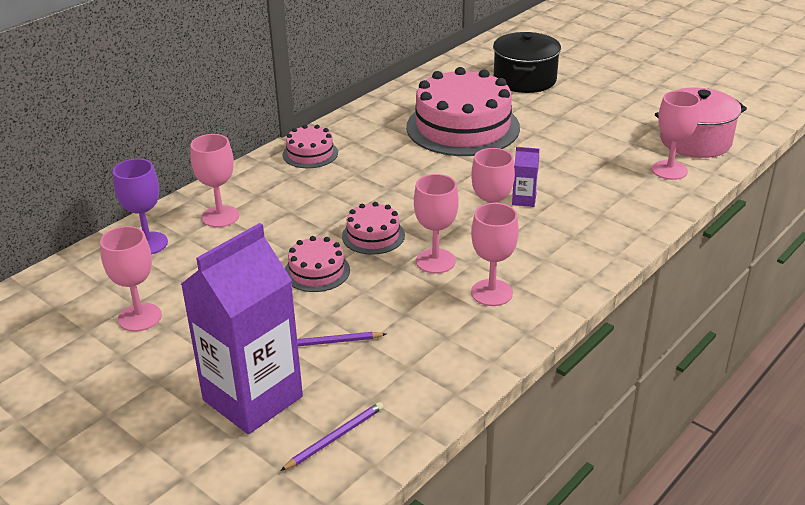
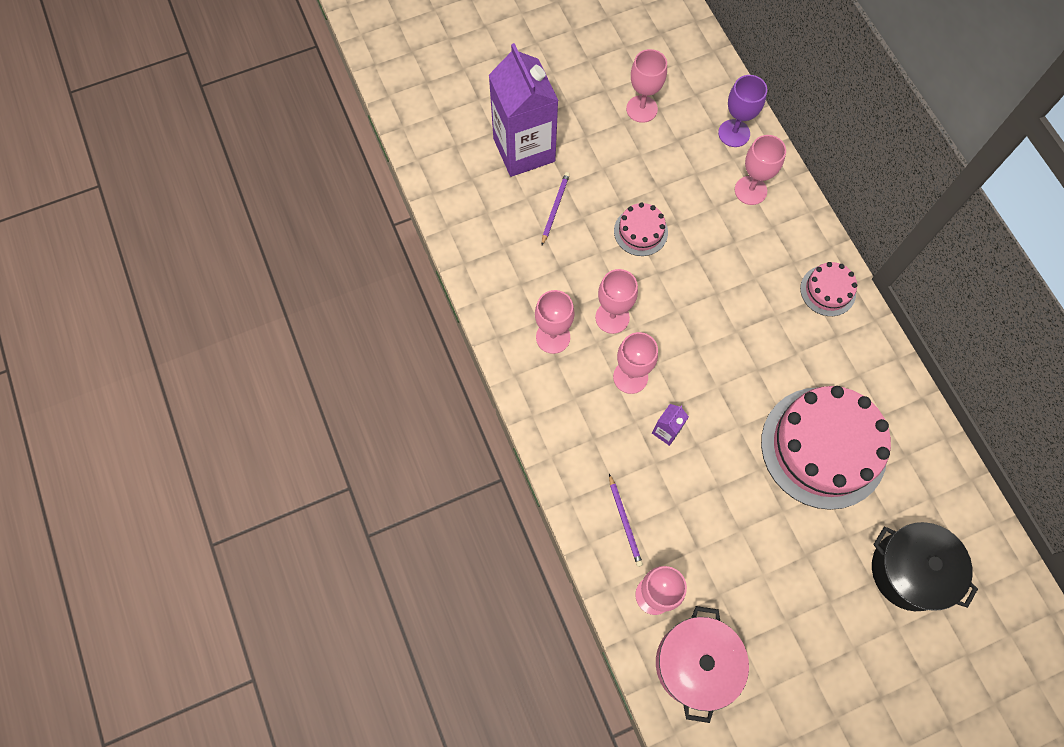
camera: 115 degrees right, 35 degrees up
purple pencil [280,402,384,471] -> purple pencil moved to [609,474,643,567]
pink cake [342,202,405,255] -> none

